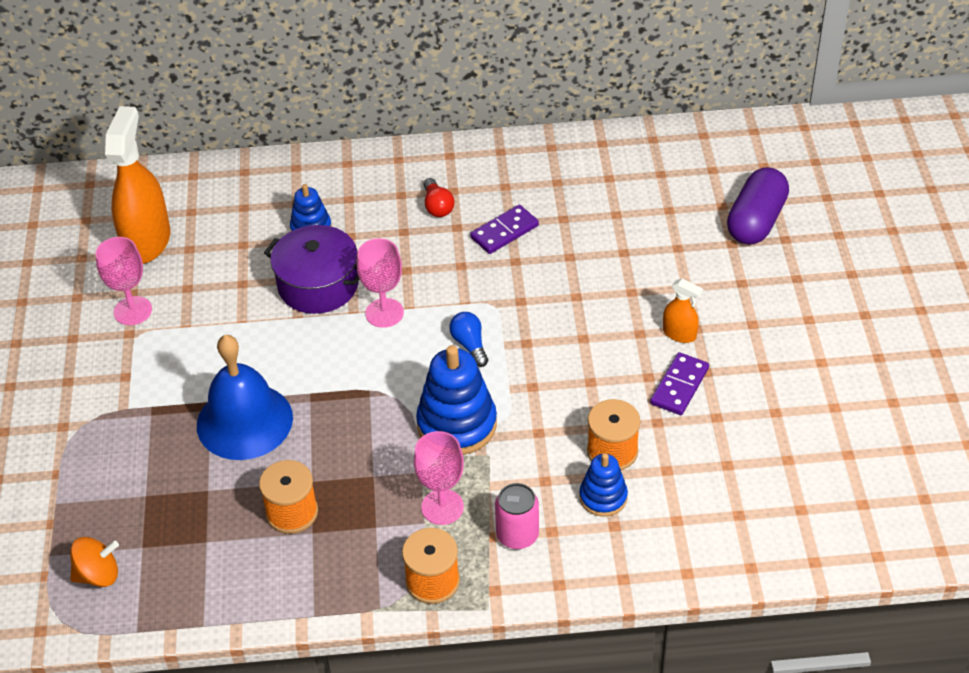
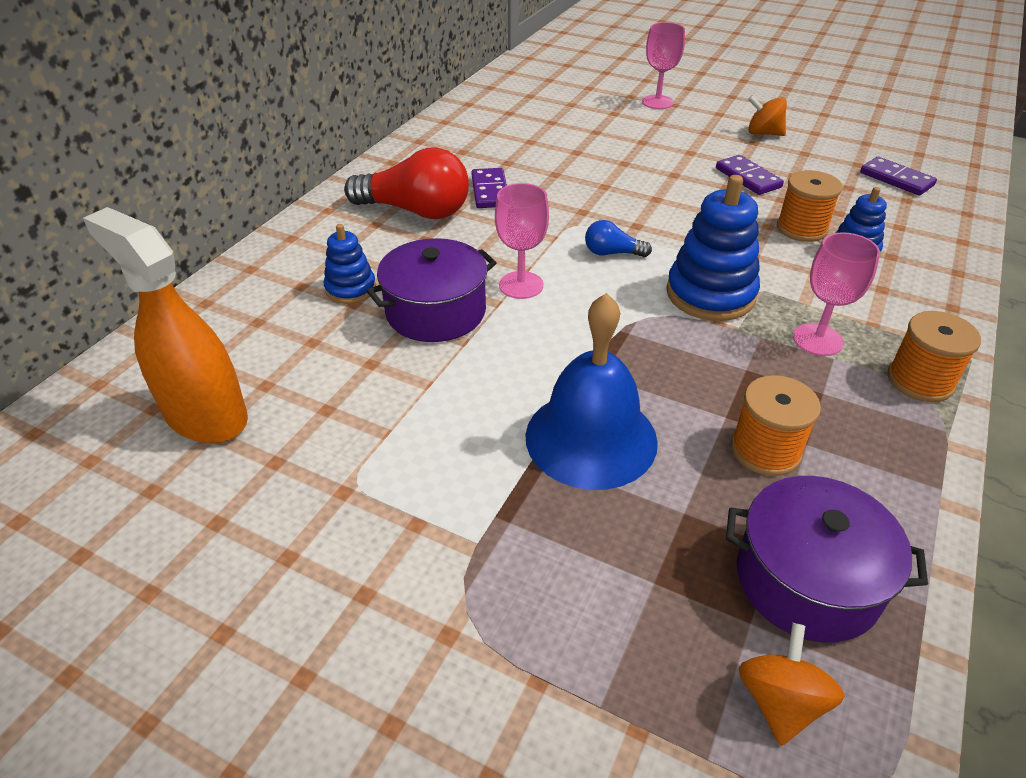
camera: 60 degrees left, 5 degrees down
pink goblet [96,237,152,325] -> pink goblet moved to [642,22,685,109]
red light bulb [424,178,454,217] -> red light bulb [344,147,469,219], size x2.09
pink can [495,483,539,549] -> none
orange spray bottle [663,278,703,343] -> none
purple capsule [727,167,789,245] -> none
none -> purple pot [726,476,928,643]
none -> orange spinning top [748,95,787,136]
none -> purple domino [860,157,937,195]

